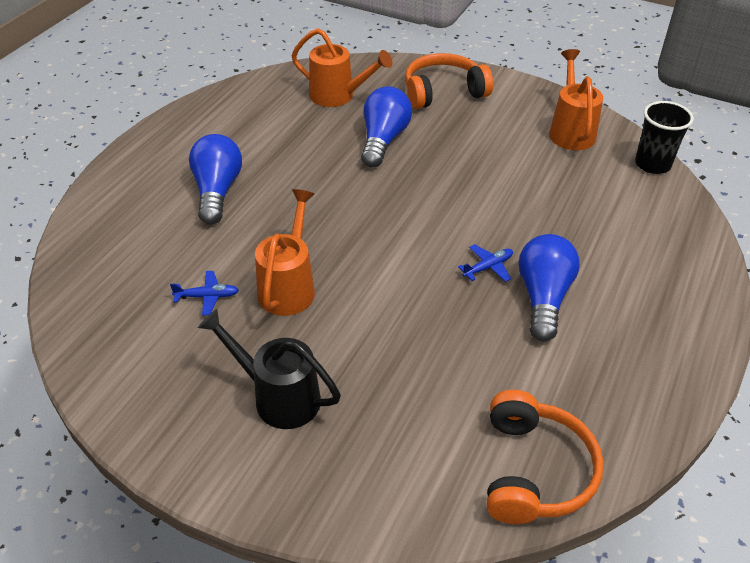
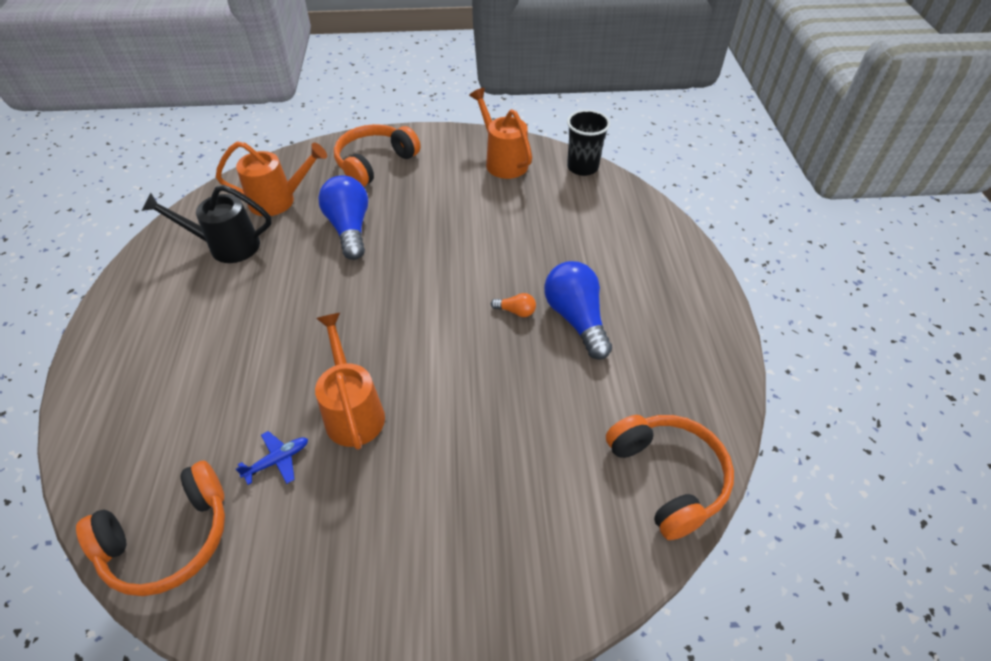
camera: 30 degrees left, 5 degrees up
blue light bulb [189,134,242,224] -> none
black watering can [198,309,341,429] -> black watering can moved to [142,185,271,263]
blue plane [458,244,513,282] -> orange light bulb [491,293,536,317]
none -> orange headphones [76,460,225,596]

